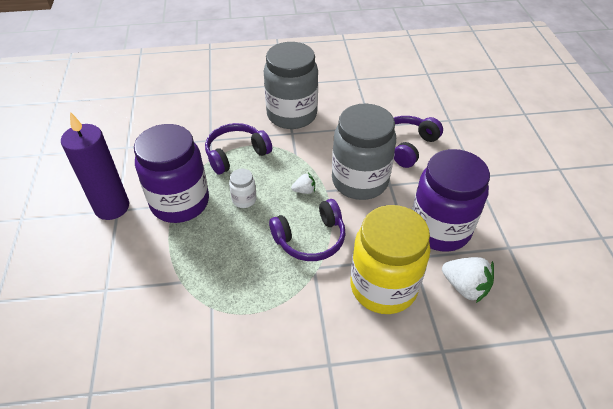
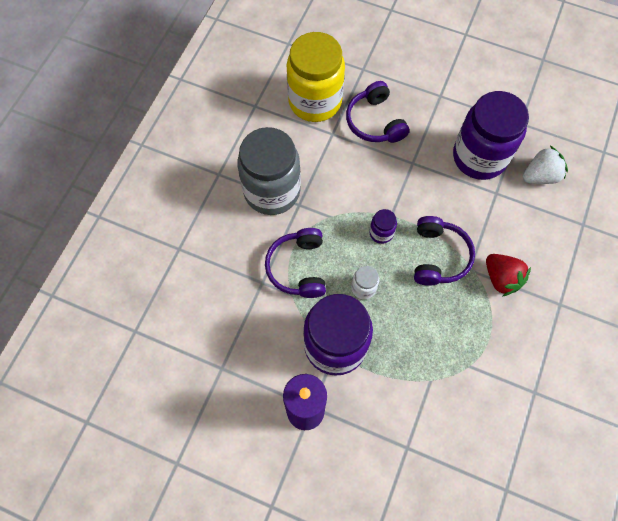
camera: 60 degrees left, 20 degrees up
white strawberry [291,173,315,194] -> purple jar [369,209,397,244]
grey jar [332,104,396,200] -> none
yellow jar [351,205,430,314] -> yellow jar moved to [287,32,345,122]
none -> red strawberry [486,254,531,296]

